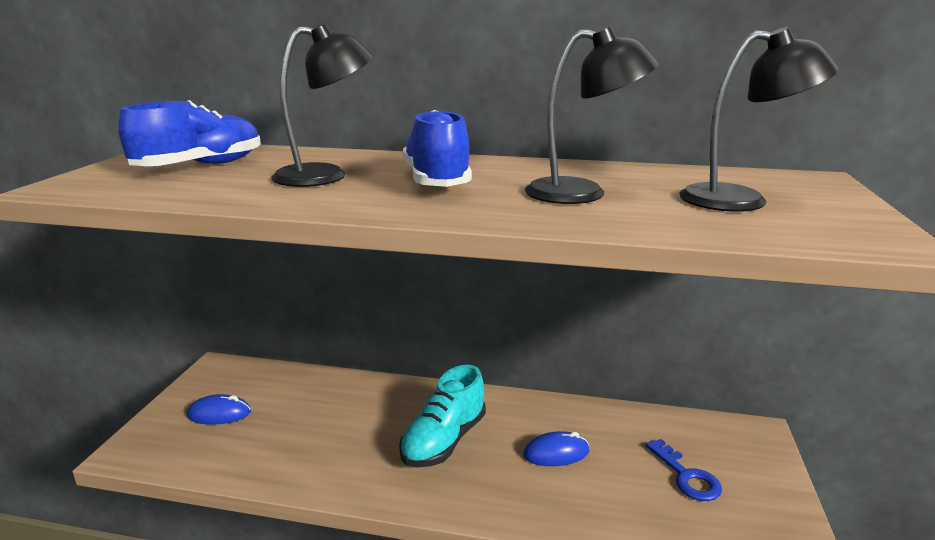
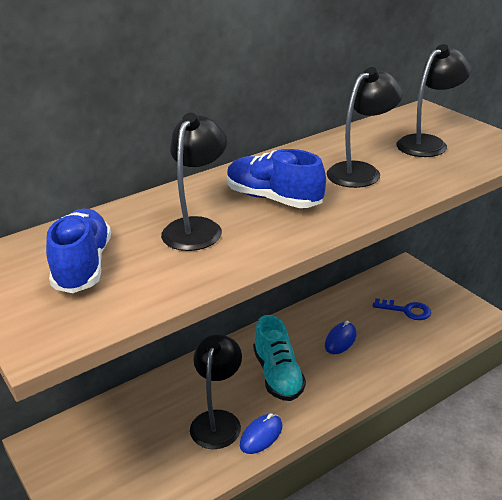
camera: 45 degrees left, 10 degrees up
blue mouse [187,394,251,425] -> blue mouse moved to [240,413,282,454]
none -> black lamp [190,334,242,449]

